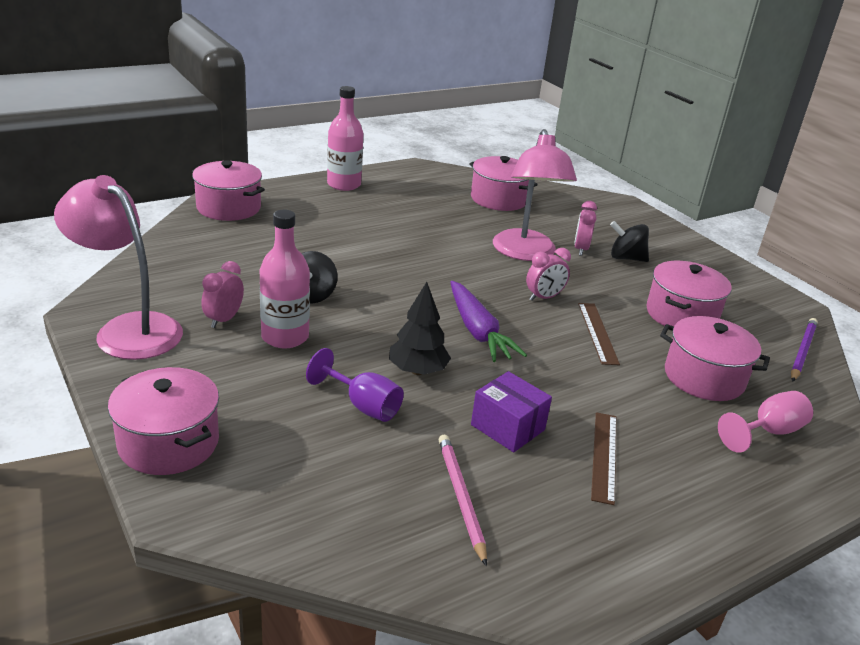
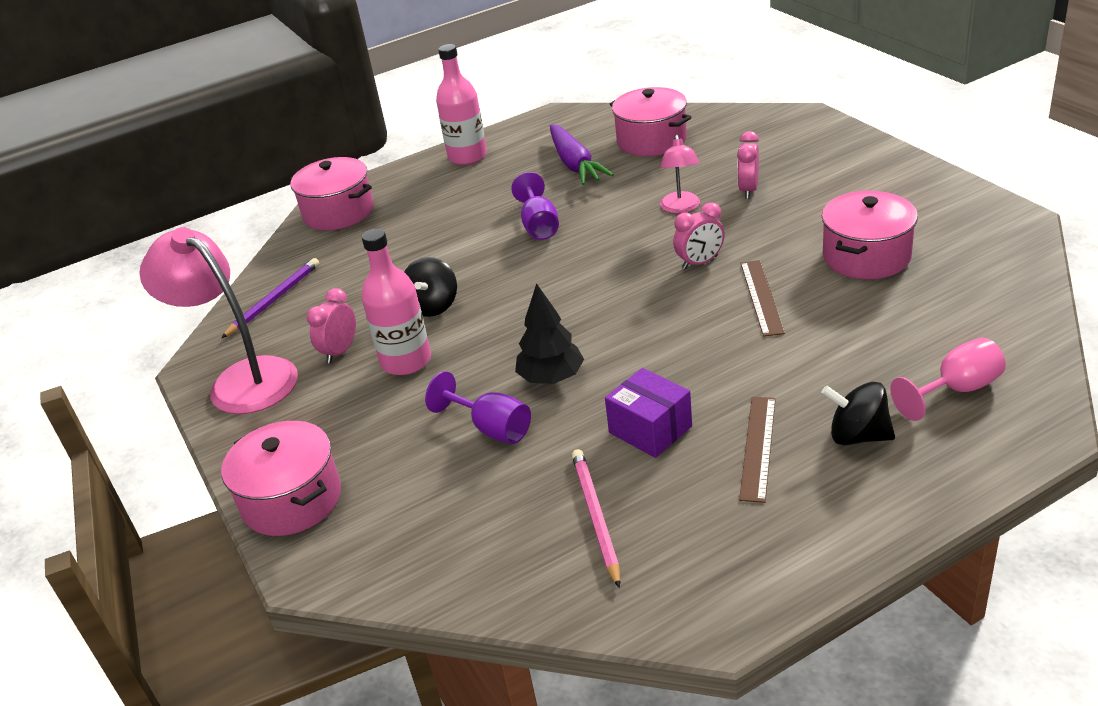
camera: 10 degrees right, 5 degrees up
purple carrot [450,281,527,362] -> purple carrot moved to [550,124,614,185]
pink lamp [493,129,577,261] -> pink lamp [660,135,700,214], size x0.53
black spinning top [610,221,649,262] -> black spinning top moved to [821,382,895,446]
pink pot [660,316,770,401] -> none
purple pencil [791,318,818,382] -> purple pencil moved to [221,258,319,338]
none -> purple goblet [511,172,559,240]

